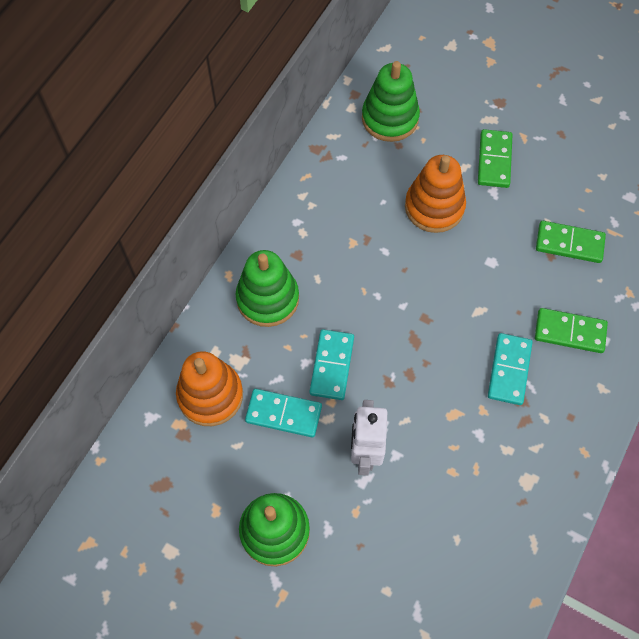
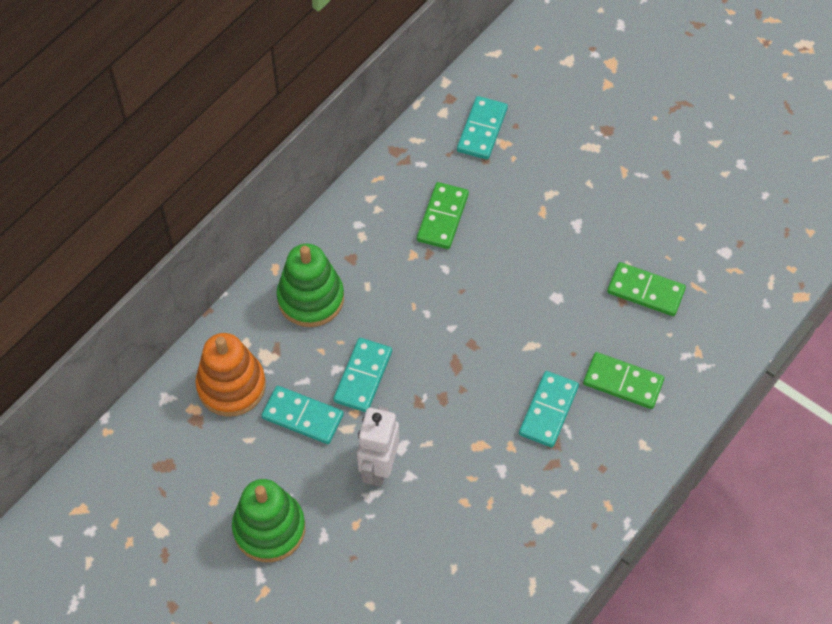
camera: 10 degrees right, 5 degrees down
green stacking toy [362,61,420,142] -> turquoise domino [457,96,508,160]
orange stacking toy [405,155,466,233] -> none
green domino [478,129,512,188] -> green domino moved to [417,182,469,249]

